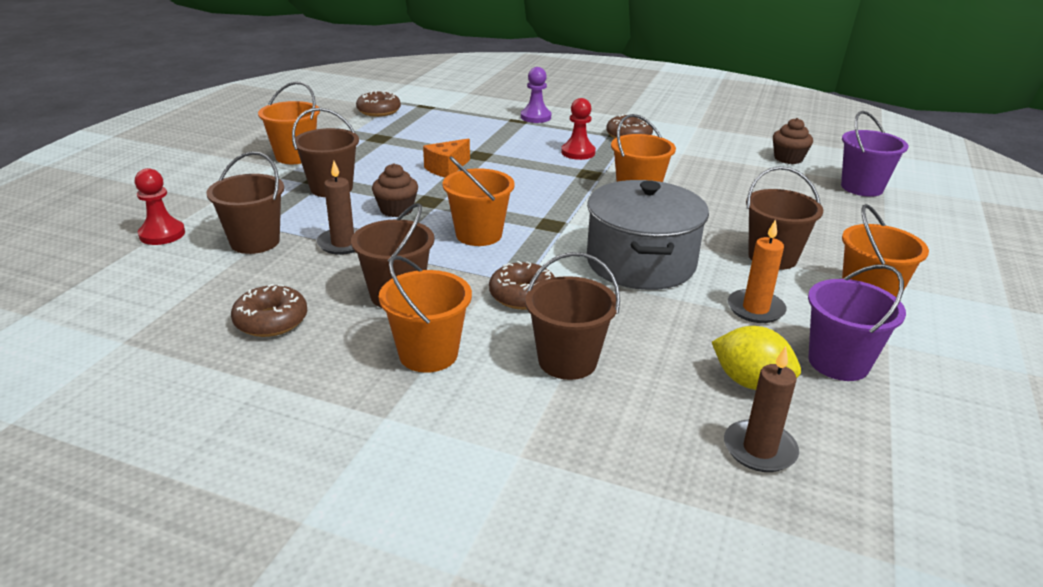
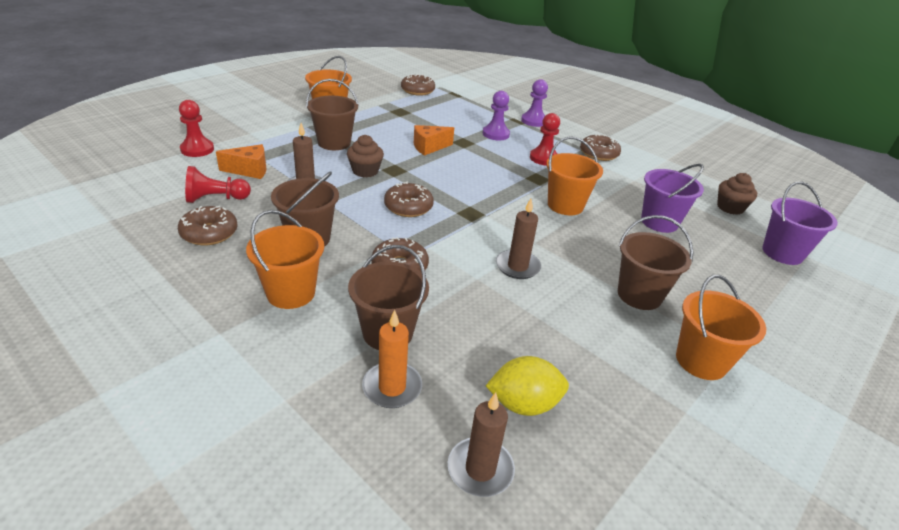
camera: 20 degrees right, 5 degrees up
brown bucket [206,151,284,254] -> orange cheese [216,144,266,179]
orange bucket [442,156,515,246] -> brown donut [384,182,434,217]
grey pot [587,180,709,290] -> brown candle [496,199,541,279]
yellow lemon [712,326,801,390] -> yellow lemon turned 60 degrees counterclockwise [486,356,569,416]
orange candle [728,219,786,323] -> orange candle moved to [362,310,422,408]
purple bucket [808,264,906,381] -> purple bucket moved to [641,164,704,233]
none -> red pawn [185,166,251,203]
none -> purple pawn [483,91,510,140]

